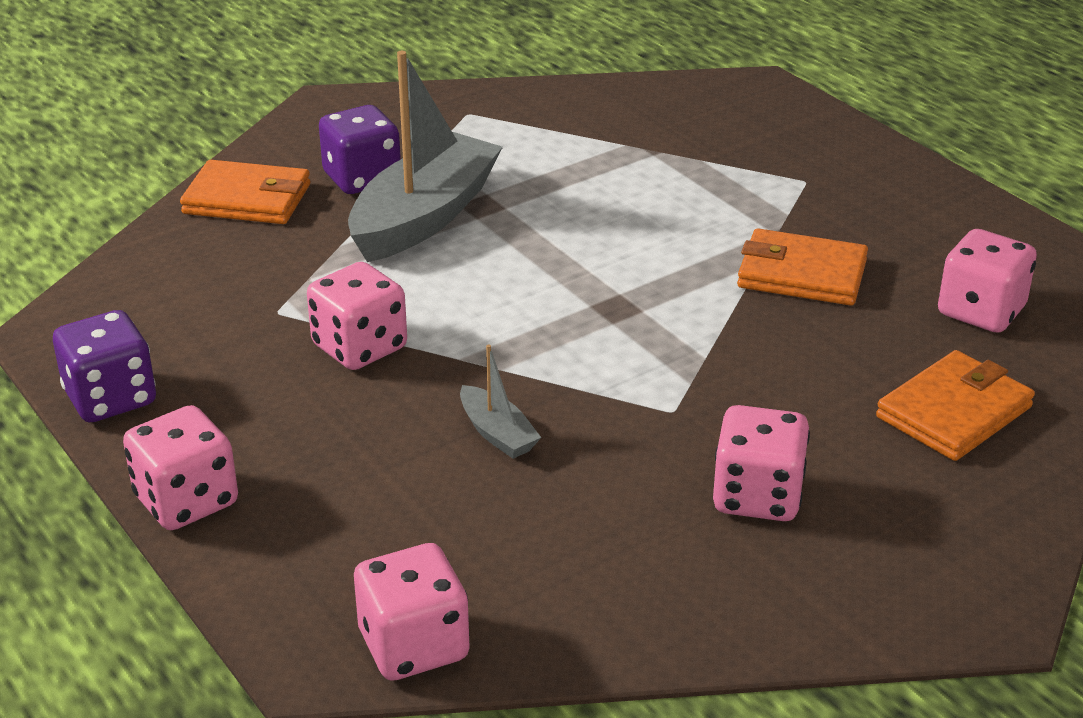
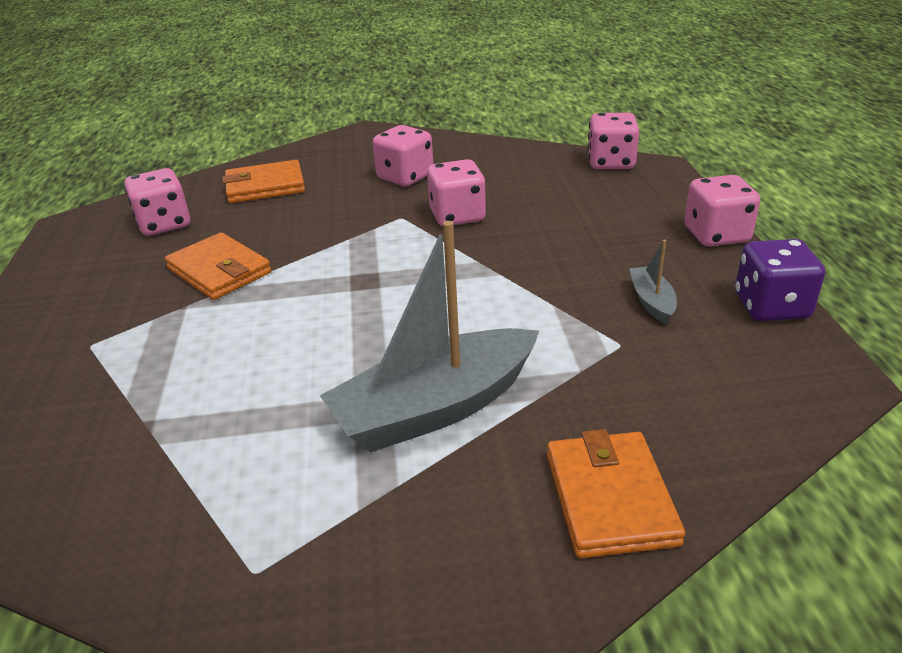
camera: 150 degrees left, 0 degrees up
orange wallet [180,160,310,224] -> orange wallet turned 45 degrees clockwise [547,429,685,558]
pink dice [307,262,407,370] -> pink dice moved to [427,159,486,226]
purple dice [319,105,401,194] -> none
grey boat [460,344,541,459] -> grey boat moved to [629,240,677,324]

